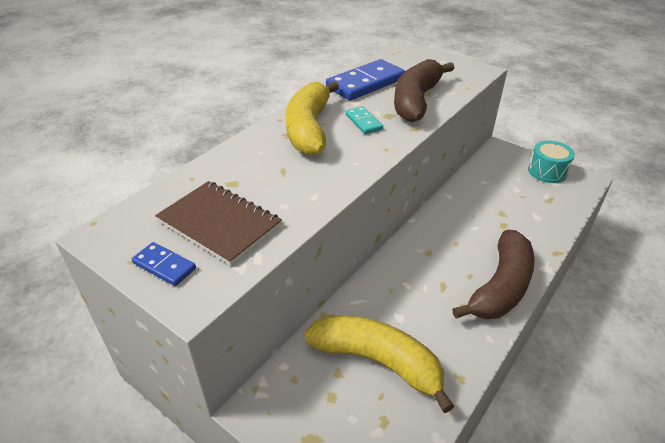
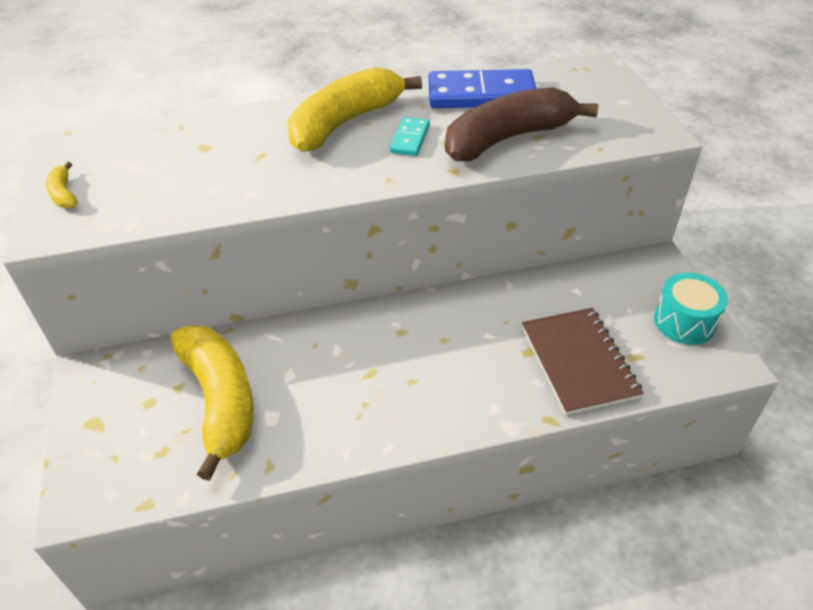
camera: 40 degrees right, 5 degrees up
blue domino [132,242,196,286] -> yellow banana [46,162,77,208]
brown notebook [155,181,282,265] -> brown notebook moved to [522,308,644,415]
brown banana [452,230,535,319] -> none

